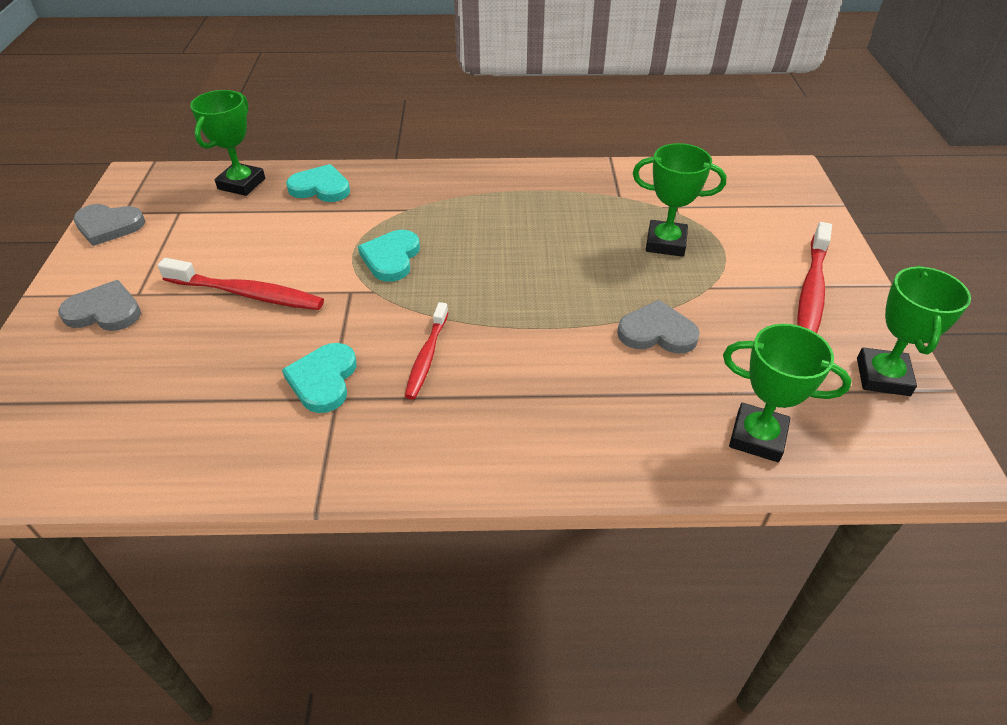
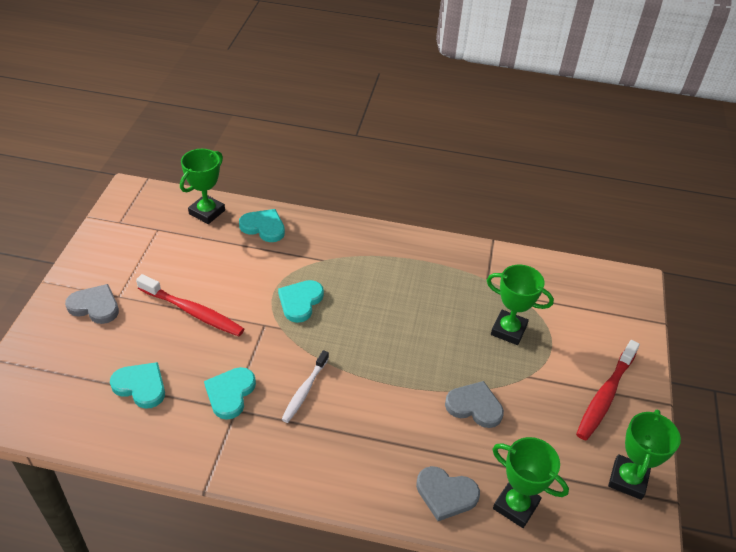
camera: 10 degrees right, 0 degrees up
grey heart [73,204,145,246] -> grey heart moved to [416,466,480,521]
red toothbrush [405,302,448,400] -> white toothbrush [281,350,329,423]
none -> turquoise heart [110,362,165,409]

